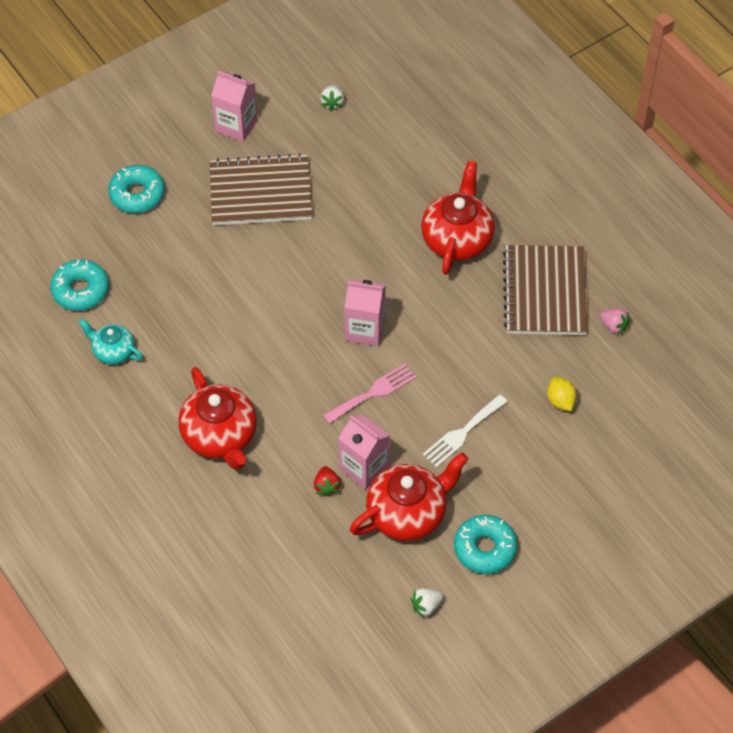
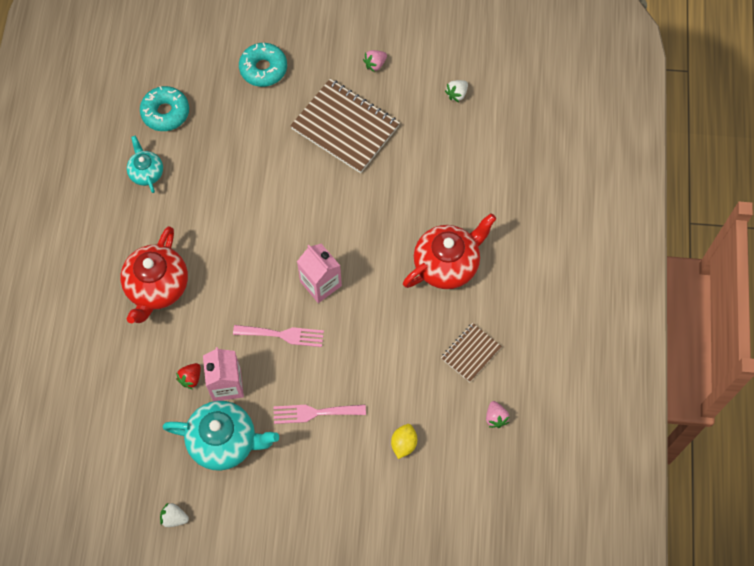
camera: 40 degrees right, 10 degrees up
pink carton [211,71,258,142] -> pink strawberry [363,50,387,72]
red teapot [350,453,468,541] -> turquoise teapot [163,401,279,470]
white fork [423,394,507,467] -> pink fork [273,405,366,424]
turquoise donut [454,515,518,574] -> none
brown notebook [503,245,588,335] -> brown notebook [441,323,502,382], size x0.53

